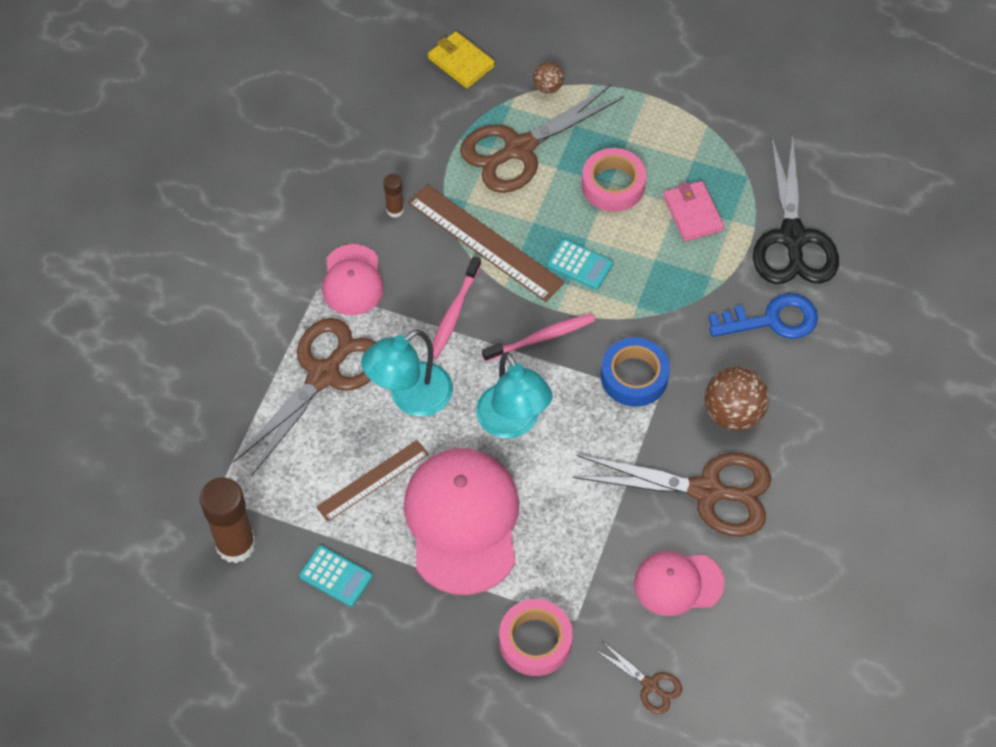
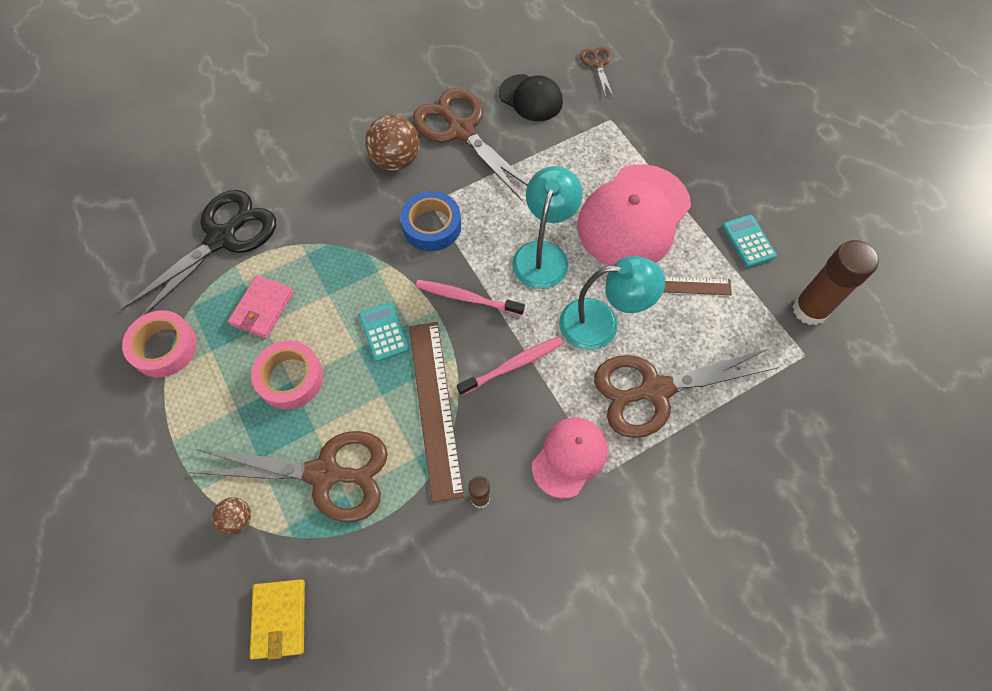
camera: 140 degrees left, 5 degrees up
pink tape [499,599,573,676] -> pink tape moved to [122,310,197,377]
pink cap [634,551,724,616] -> black cap [499,74,563,121]
blue key [708,293,818,339] -> none

